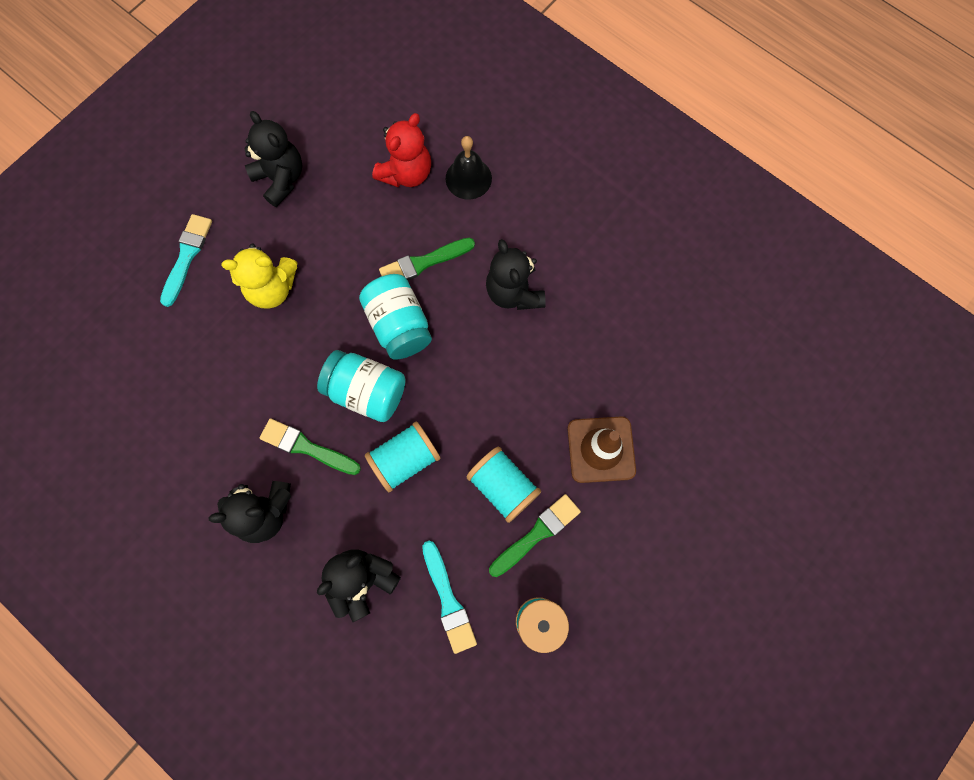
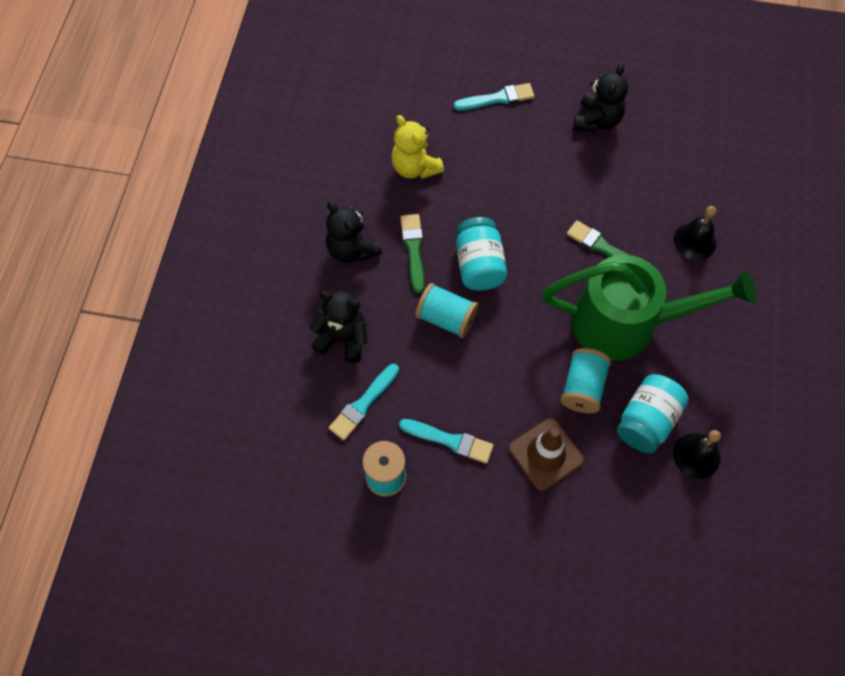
camera: 60 degrees right, 10 degrees down
yellow teddy bear [222,243,298,308] -> yellow teddy bear moved to [391,115,444,179]
turquoise jar [359,274,432,360] -> turquoise jar moved to [617,374,688,453]
red teddy bear [372,113,431,187] -> none
turquoise spool [466,447,541,523] -> turquoise spool moved to [560,348,611,413]
black teddy bear [486,239,546,310] -> green watering can [542,255,756,361]
green brush [489,494,581,577] -> turquoise brush [399,419,494,464]
none -> black bell [673,430,721,479]

